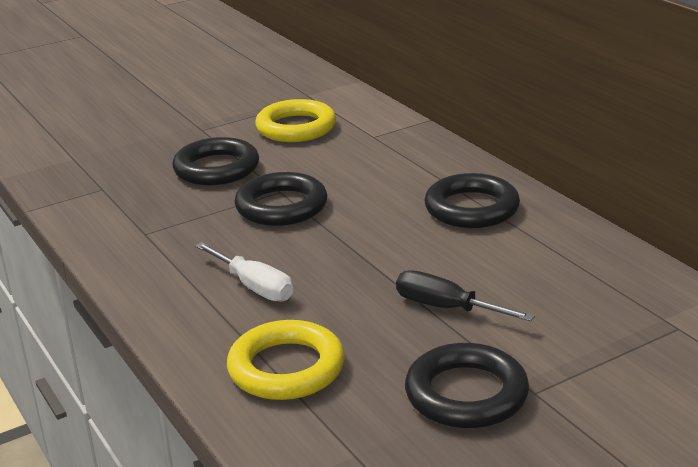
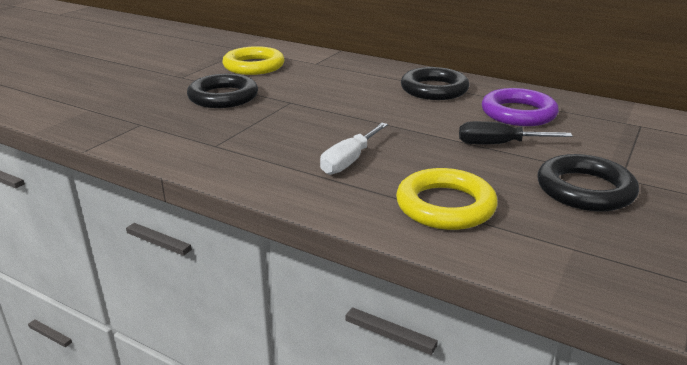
camera: 30 degrees left, 0 degrees up
white screwdriver [195,242,293,302] -> white screwdriver turned 105 degrees clockwise [320,123,388,175]
black ring [234,172,328,226] -> none
none -> purple ring [482,88,559,126]

